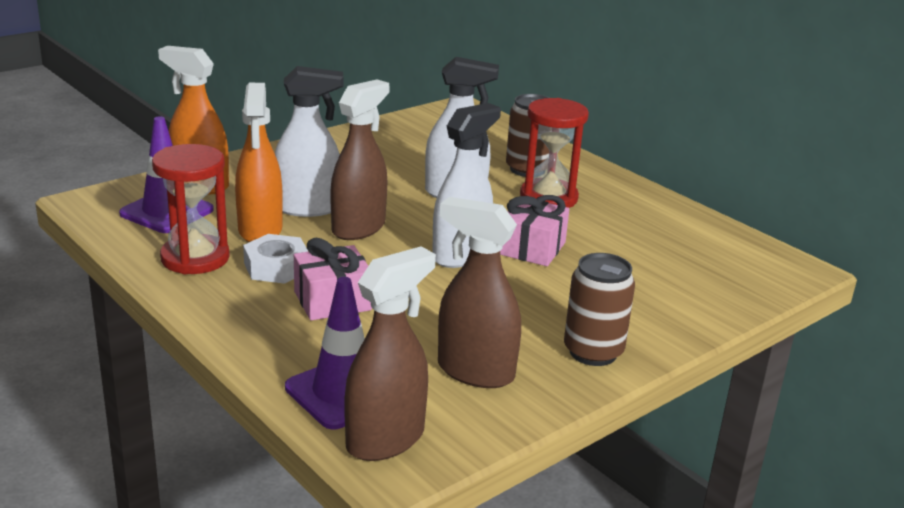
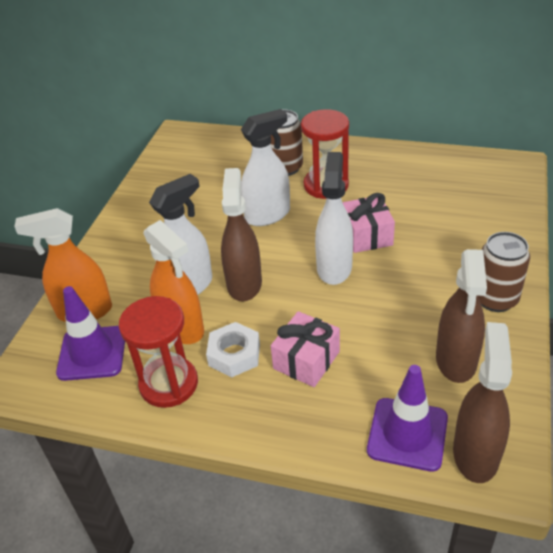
camera: 30 degrees left, 15 degrees up
brown spray bottle [438,197,521,388] -> brown spray bottle turned 75 degrees counterclockwise [436,249,487,383]

